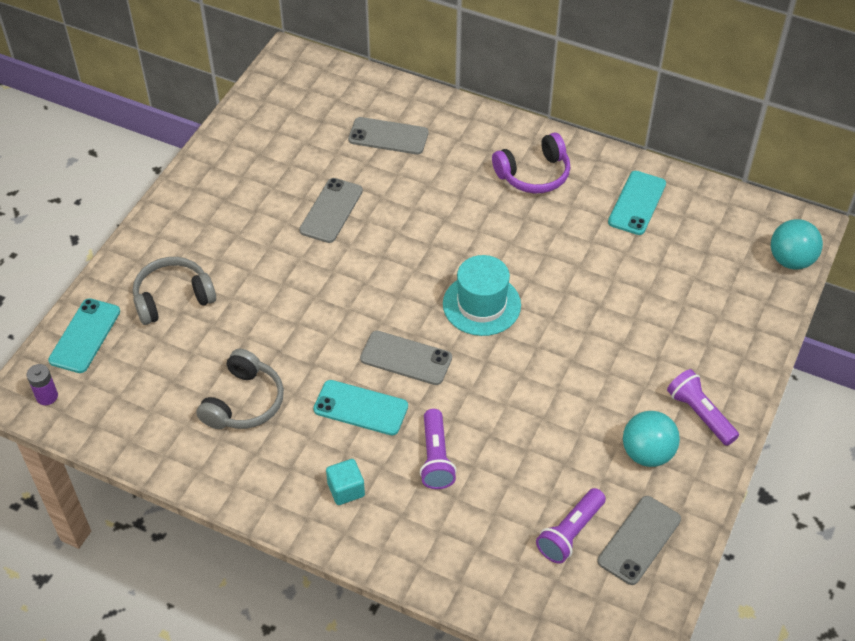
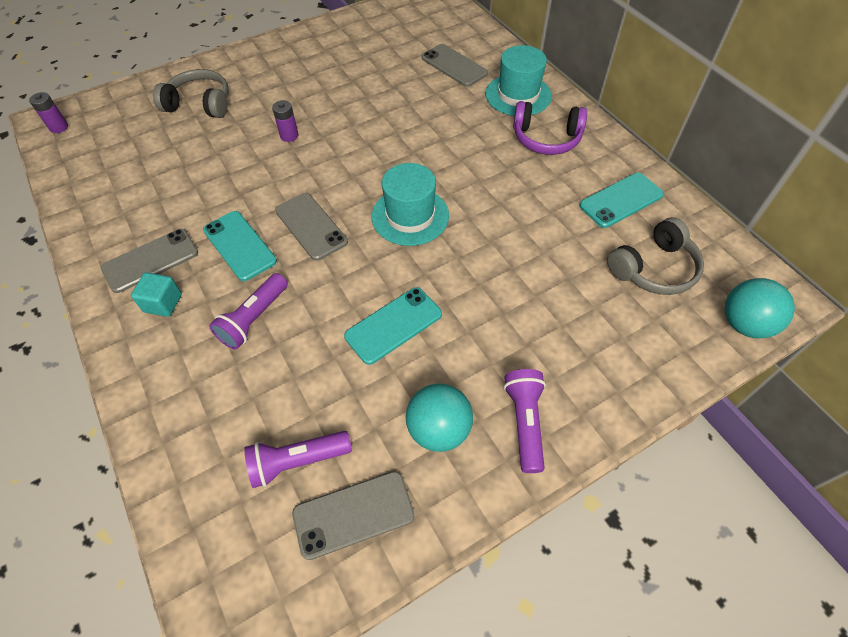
camera: 35 degrees right, 5 degrees up
turquoise phone [48,298,120,373] -> turquoise phone moved to [344,287,442,365]
grey headphones [196,349,284,429] -> grey headphones moved to [607,217,704,295]
grey phone [299,178,363,243] -> grey phone moved to [101,229,198,293]
none -> purple battery [272,100,299,142]
none -> turquoise hat [486,45,552,116]

